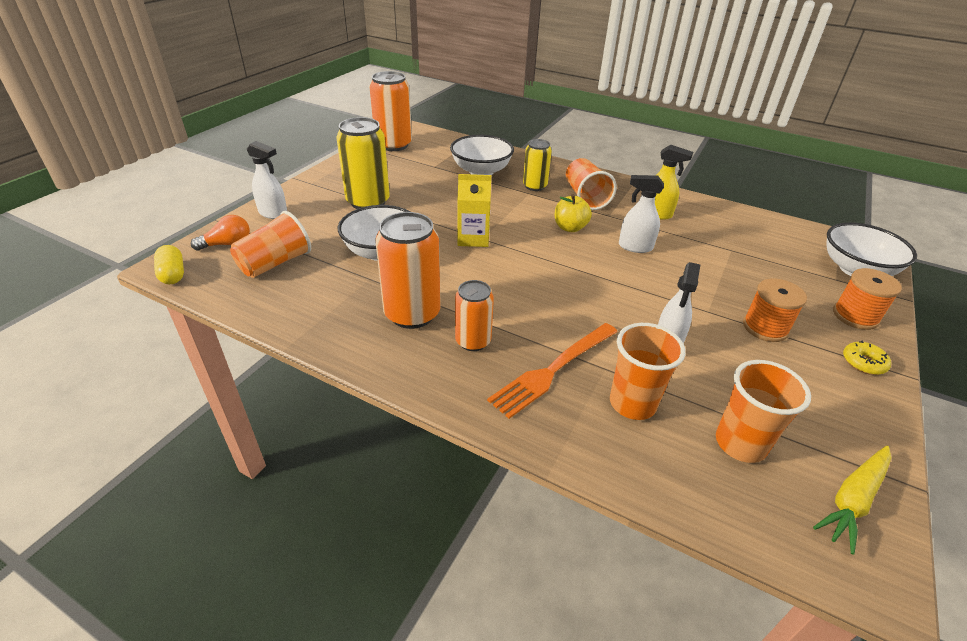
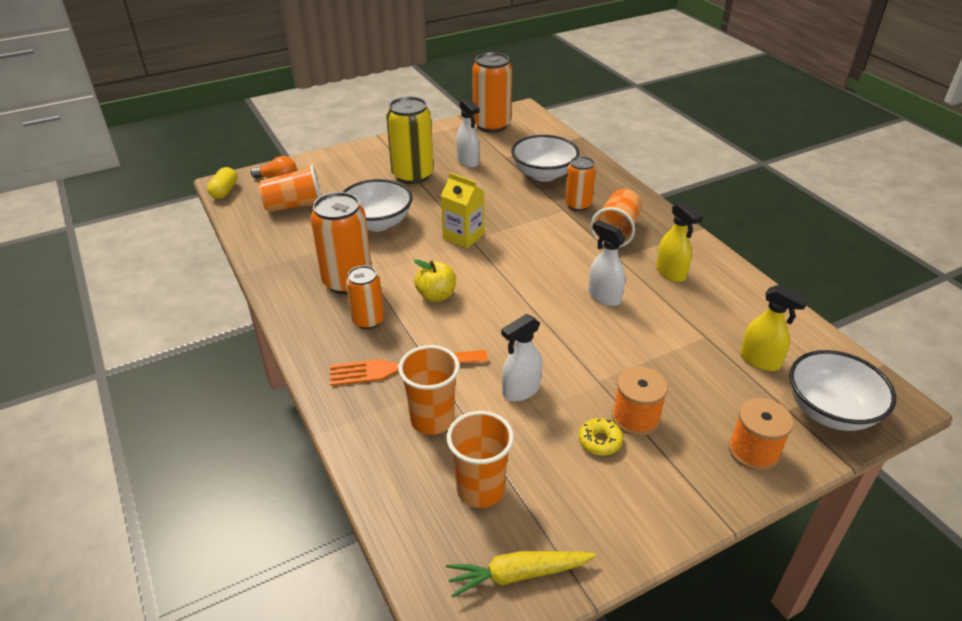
camera: 35 degrees right, 0 degrees up
white spray bottle [247,141,287,219] -> white spray bottle moved to [456,98,480,168]
yellow can [523,139,552,191] -> orange can [565,156,596,211]
yellow apple [555,194,592,232] -> yellow apple moved to [414,259,456,302]
yellow donut [843,341,891,375] -> yellow donut moved to [579,418,623,456]
none -> yellow spray bottle [740,284,809,371]

